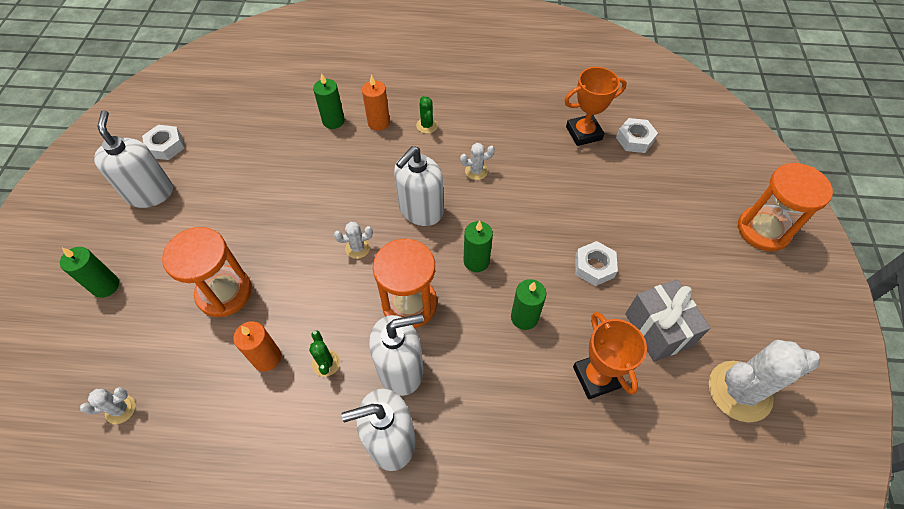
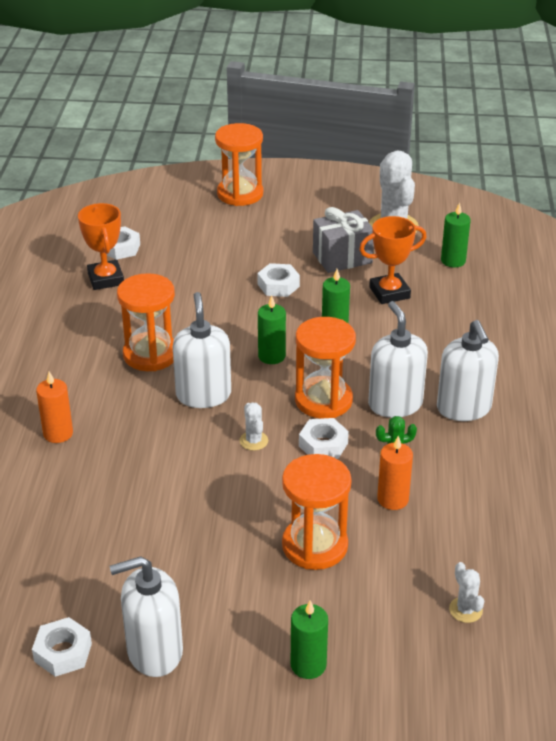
camera: 90 degrees left, 20 degrees down
green candle [313,73,345,129] -> green candle moved to [441,202,471,267]
white soap dispenser [394,146,444,226] -> white soap dispenser turned 135 degrees counterclockwise [173,292,231,408]
green cactus [416,96,438,134] -> none
white cactus [460,143,495,180] -> orange hourglass [117,273,175,371]
none -> white nut [299,418,349,459]

